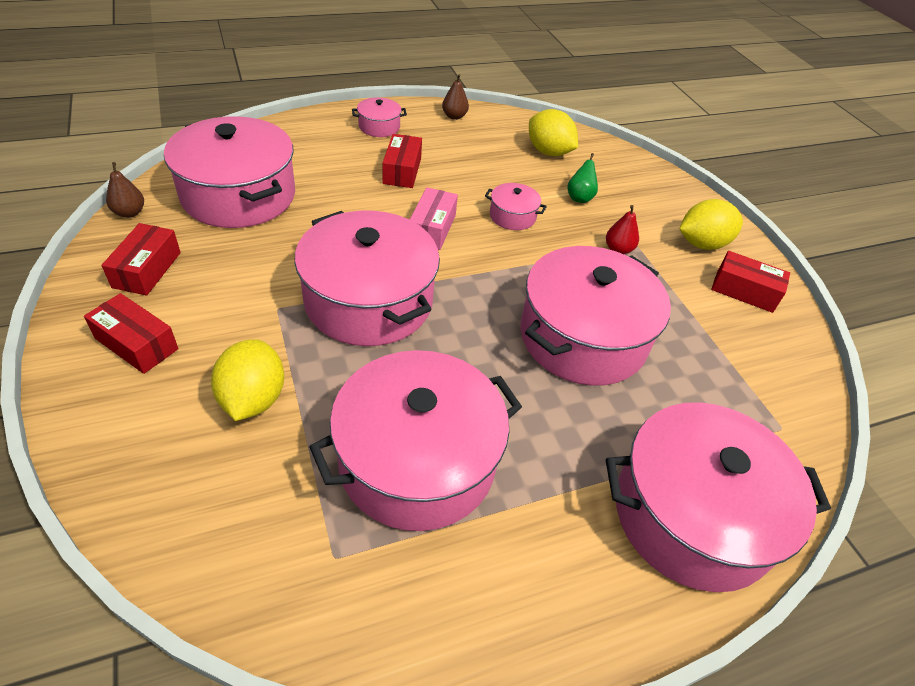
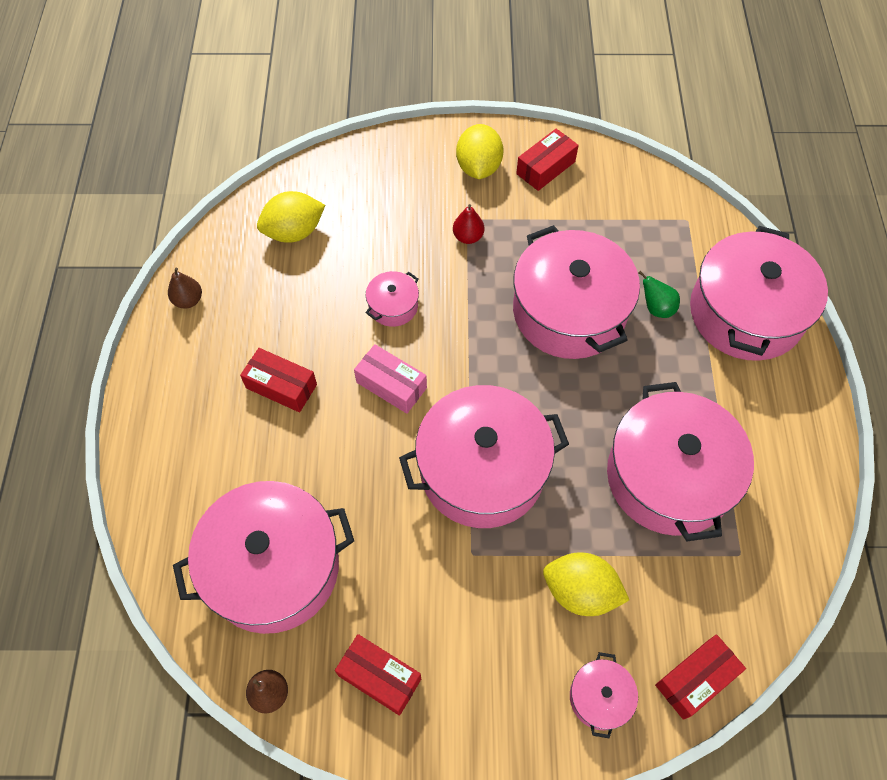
camera: 65 degrees left, 15 degrees up
red box [84,293,178,374] -> red box moved to [655,634,746,720]
pink pot [352,97,407,137] -> pink pot moved to [570,652,638,738]
green pear [567,153,598,203] -> green pear moved to [639,271,680,318]

